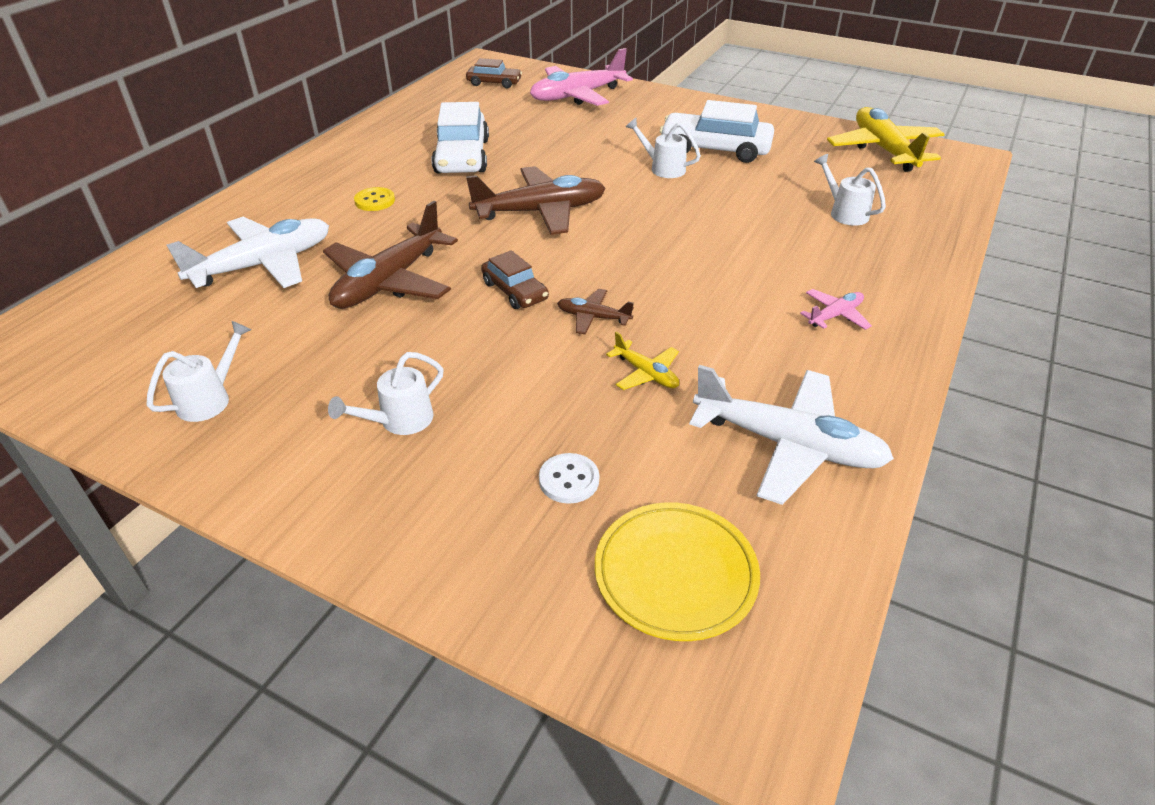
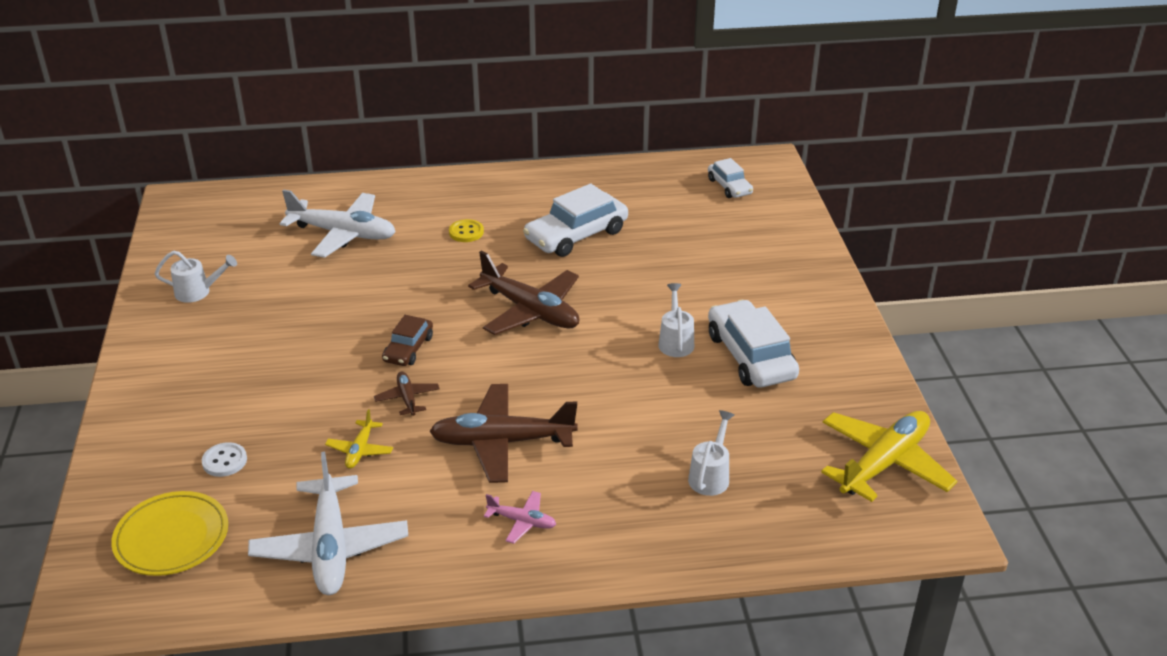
camera: 55 degrees right, 5 degrees down
brown plane [323,201,458,309] -> brown plane moved to [429,384,578,483]
white watering can [328,352,444,435] -> none
brown car [466,58,522,88] -> white car [708,158,753,198]
pink plane [530,48,633,106] -> none

